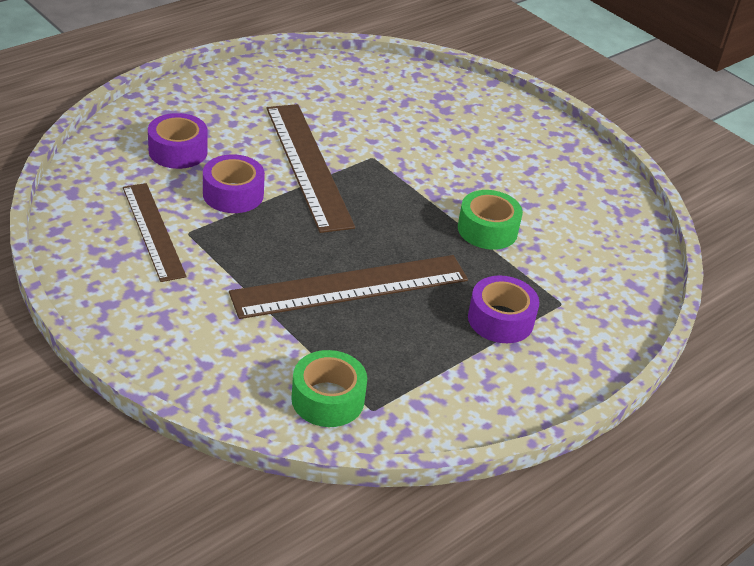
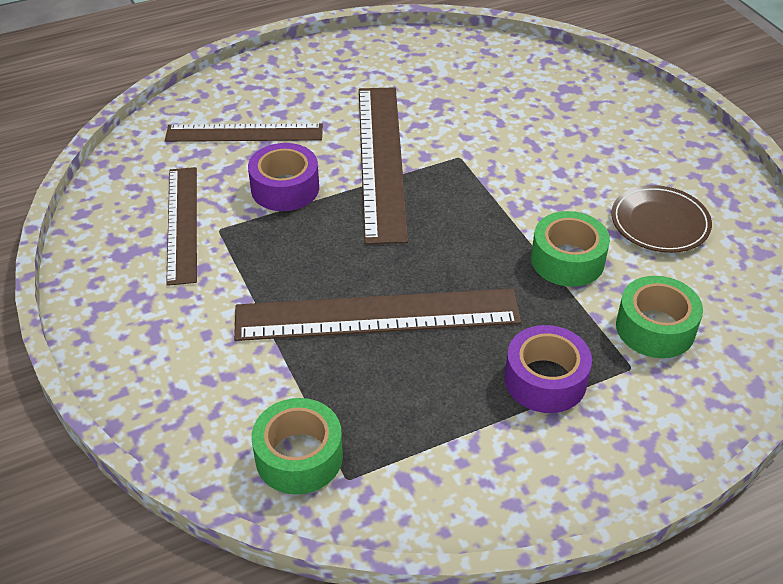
camera: 20 degrees right, 5 degrees up
purple tape [148,113,208,169] -> brown ruler [165,123,323,142]
none -> brown plate [611,185,712,253]
none -> green tape [616,276,703,358]

